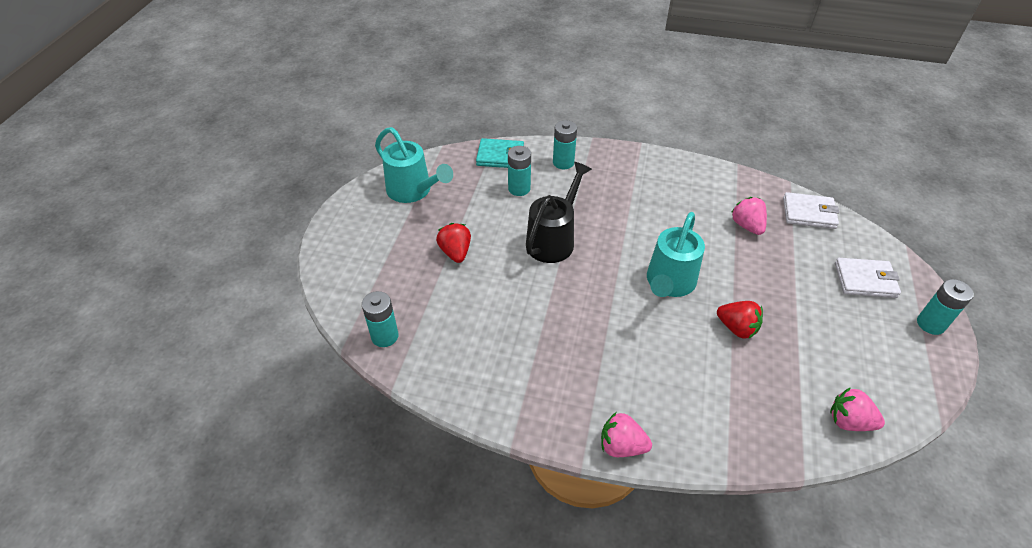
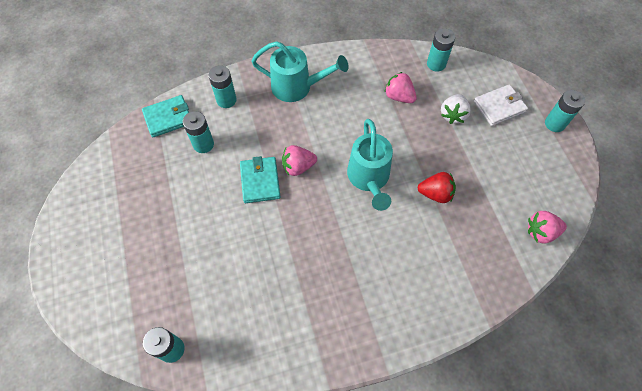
camera: 30 degrees left, 15 degrees up
turquoise watering can [375,127,453,203] -> turquoise watering can moved to [252,41,349,102]
red strawberry [436,223,471,263] -> none
black watering can [526,162,592,263] -> turquoise wallet [240,156,281,203]
pink strawberry [601,413,652,457] -> pink strawberry moved to [282,145,317,176]
white wallet [783,192,839,229] -> turquoise battery [427,28,455,72]
none -> white strawberry [441,94,471,124]

